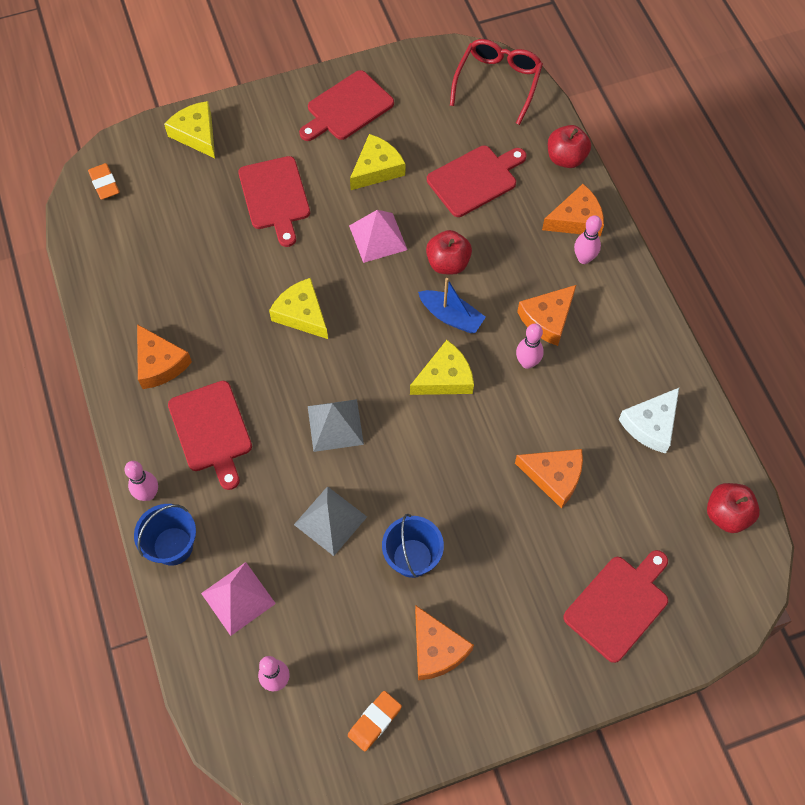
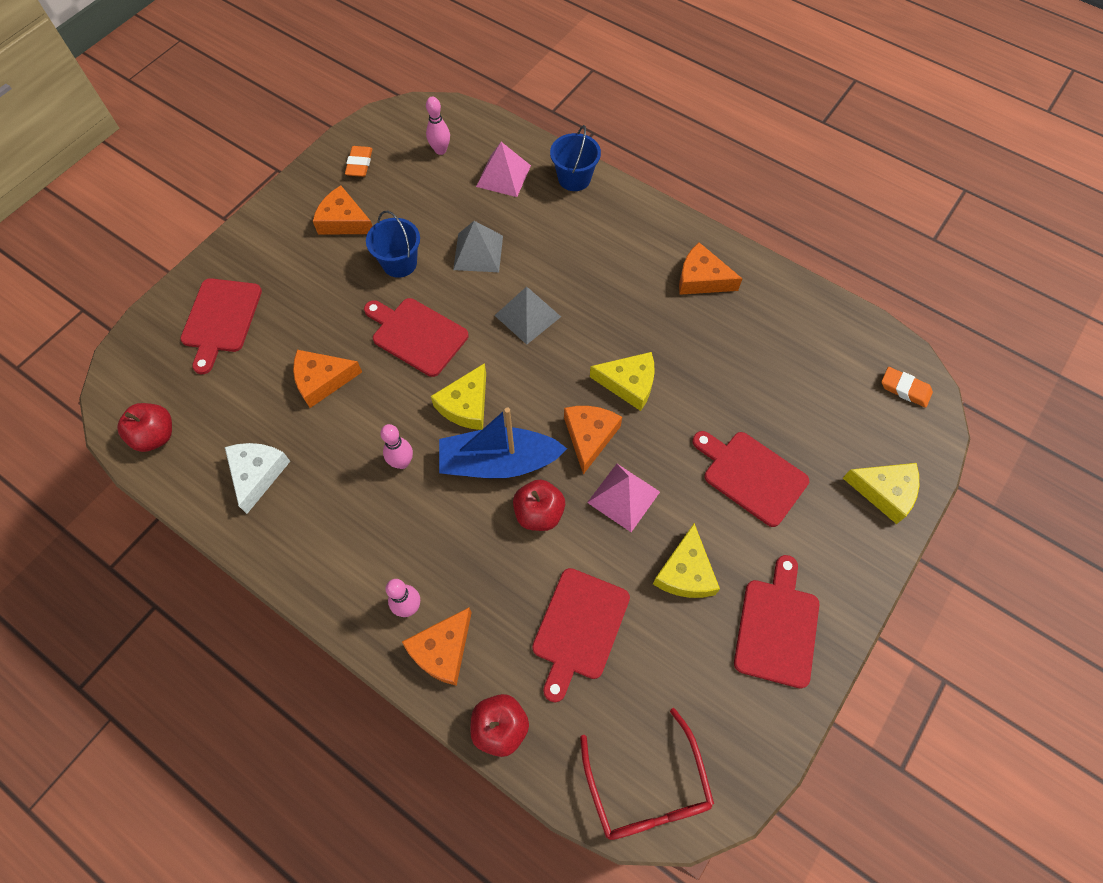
camera: 145 degrees right, 0 degrees up
pink bowling pin [124,461,158,501] -> none
red cutting board [168,381,252,490] -> red cutting board moved to [364,298,469,377]
blue boat [418,278,486,333] -> blue boat [439,407,567,478], size x1.61
orange cheese [517,285,576,346] -> orange cheese moved to [564,406,622,474]

